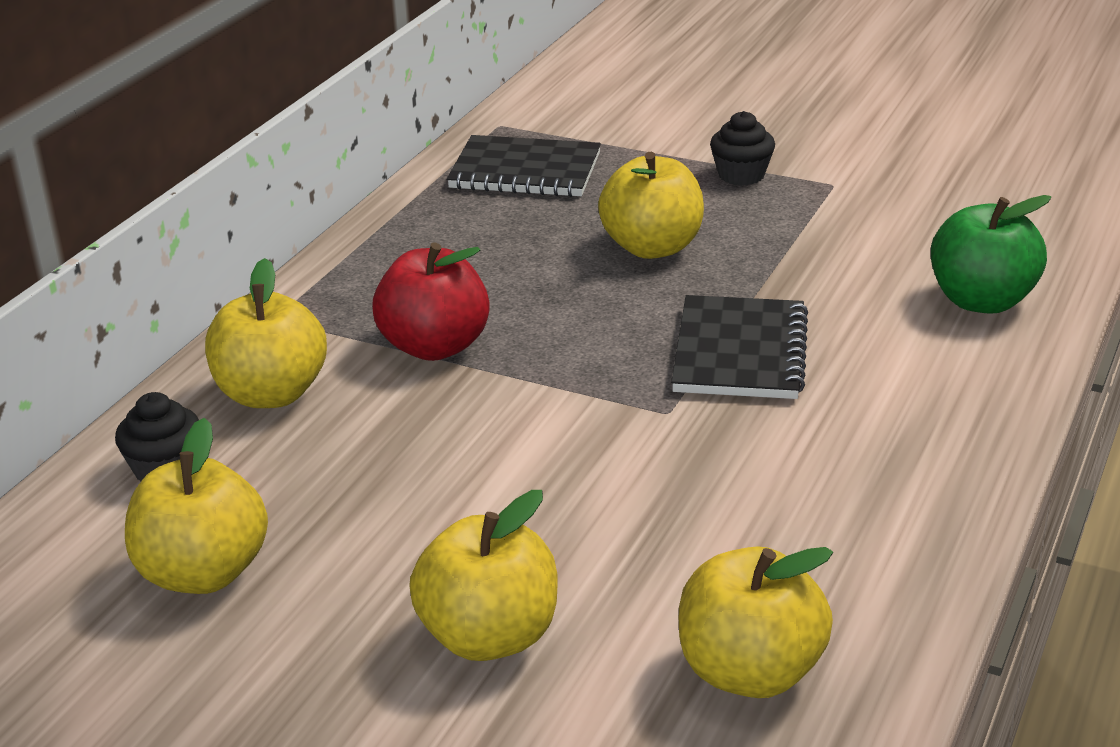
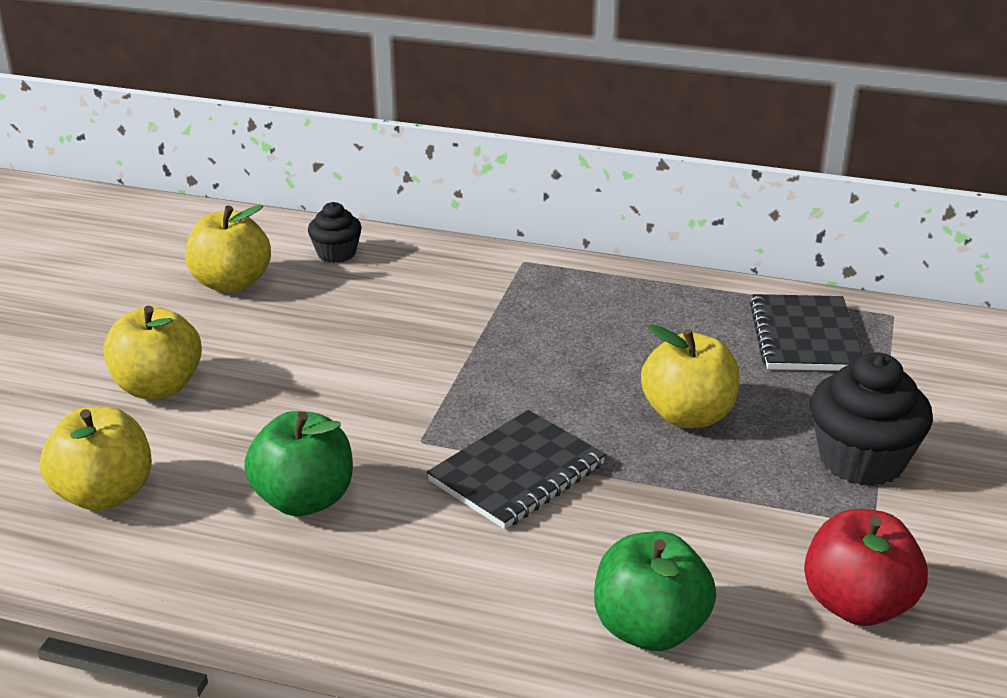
camera: 80 degrees right, 0 degrees up
yellow apple [205,258,327,408] -> none
red apple [372,242,490,361] -> red apple moved to [804,509,928,626]
black notebook [671,295,808,399] -> black notebook turned 45 degrees counterclockwise [427,410,606,529]
black cupcake [710,111,775,186] -> black cupcake [810,352,933,486], size x1.73
none -> green apple [244,411,353,516]

